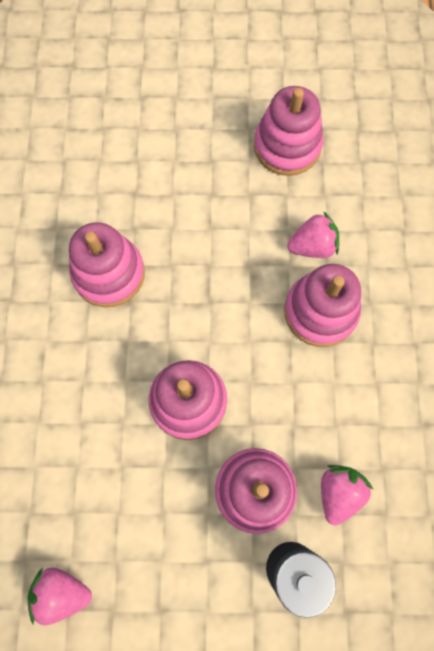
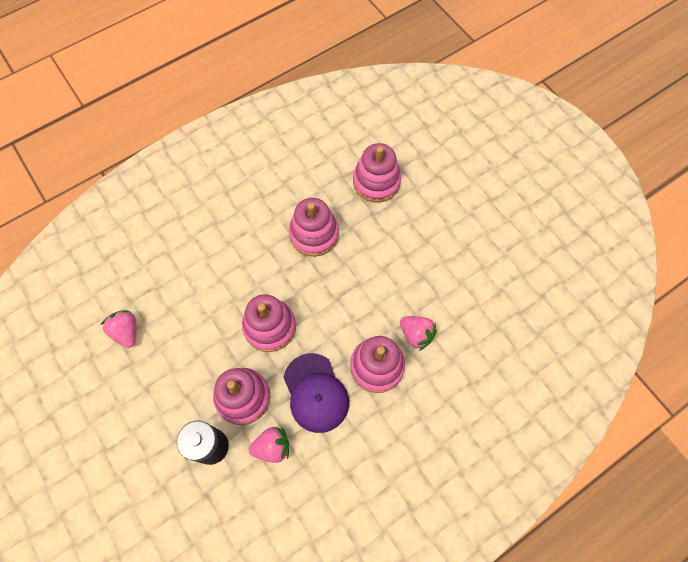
camera: 55 degrees right, 5 degrees down
pink stacking toy [254,86,323,176] -> pink stacking toy moved to [353,143,401,203]
none -> purple cap [283,353,349,433]

